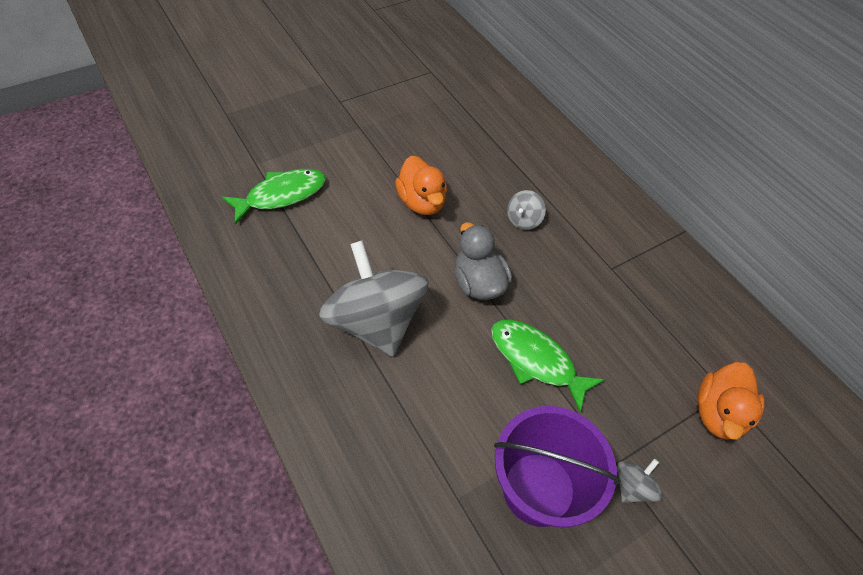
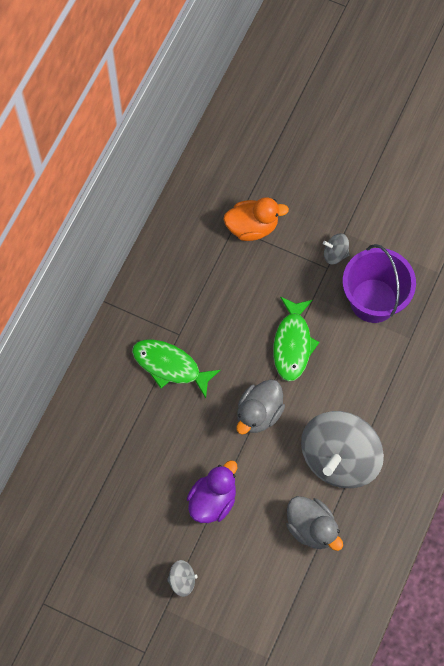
camera: 120 degrees left, 15 degrees up
green fish [222,169,326,224] -> green fish moved to [132,340,221,398]
orange duck [395,155,447,215] -> purple duck [187,460,237,523]
grey spinning top [507,190,546,230] -> grey spinning top moved to [167,560,198,597]
none -> grey duck [287,496,343,551]

